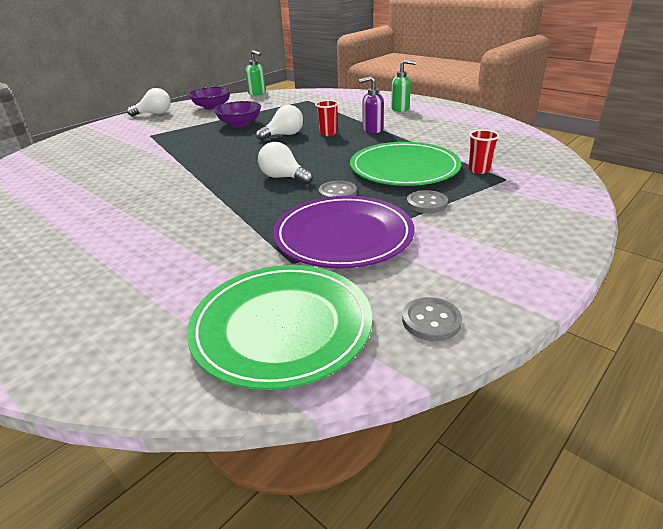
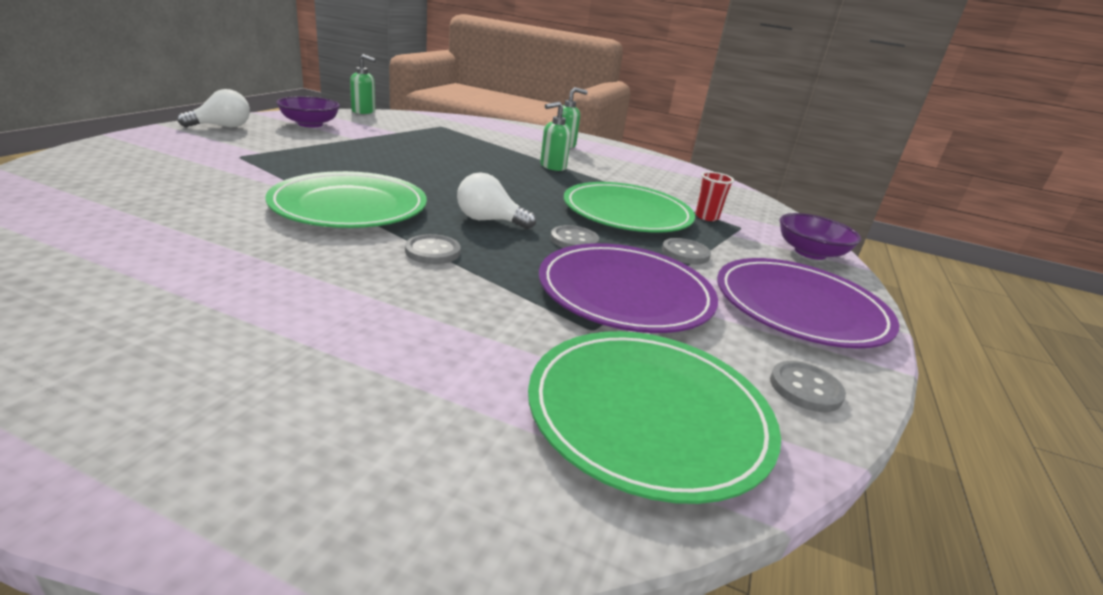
camera: 25 degrees left, 5 degrees down
purple bowl [214,101,261,127] -> purple bowl moved to [780,213,861,260]
white light bulb [256,105,303,140] -> none
red cup [315,100,338,136] -> none
purple soap dispenser [359,76,384,133] -> green soap dispenser [540,101,571,171]
none -> green plate [266,171,427,228]
none -> grey button [405,234,461,264]
none -> purple plate [717,258,900,349]

